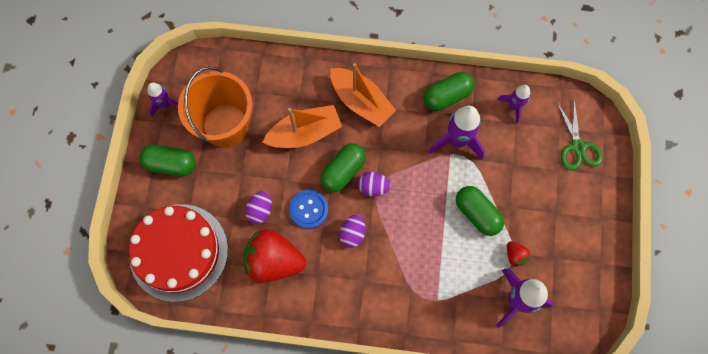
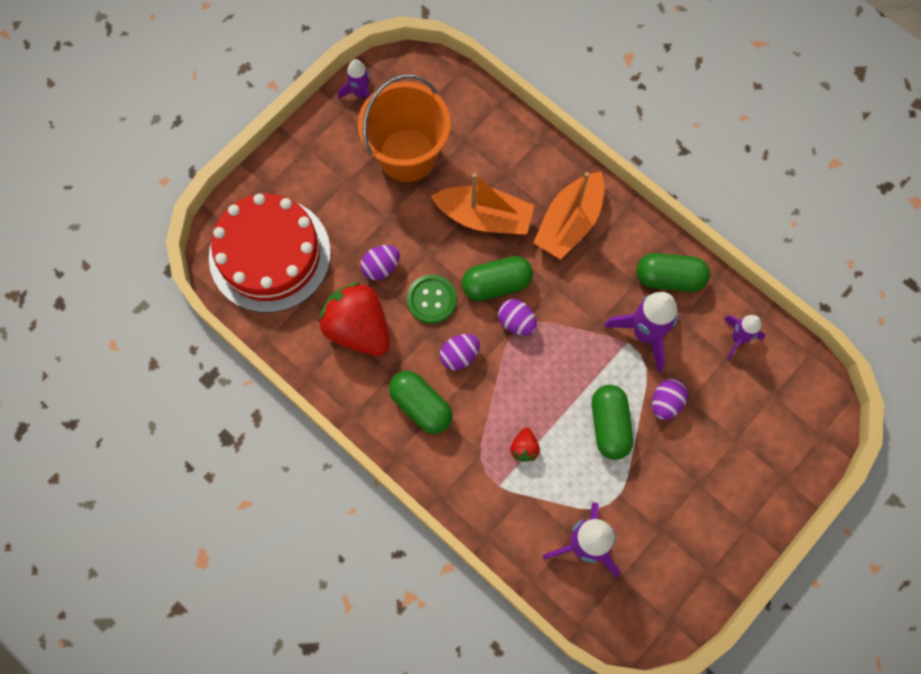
camera: 35 degrees right, 0 degrees up
green capsule [139,145,196,176] -> green capsule moved to [389,371,453,434]
blue button [289,190,328,229] -> green button [407,274,457,324]
orange boat [330,63,396,127] -> orange boat turned 45 degrees clockwise [533,172,605,260]
red strawberry [507,241,531,267] -> red strawberry moved to [510,428,540,462]
green scissors [556,99,602,170] -> none
none -> purple egg [652,379,688,420]

